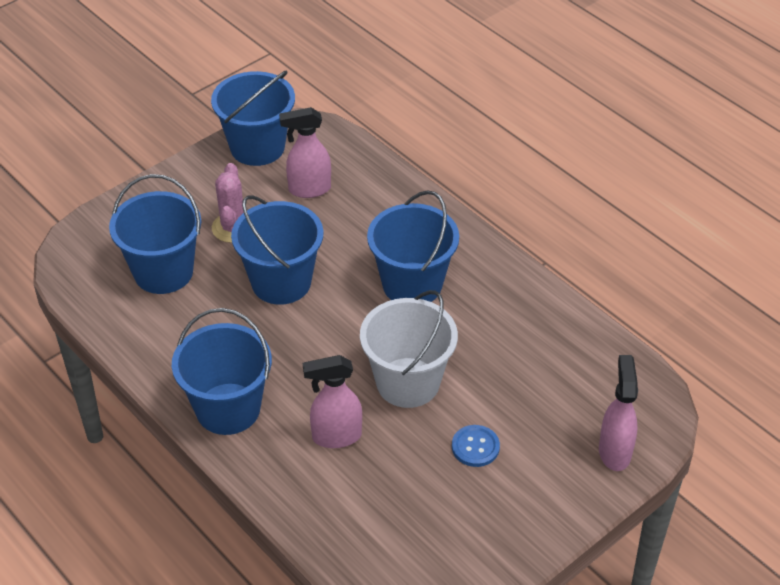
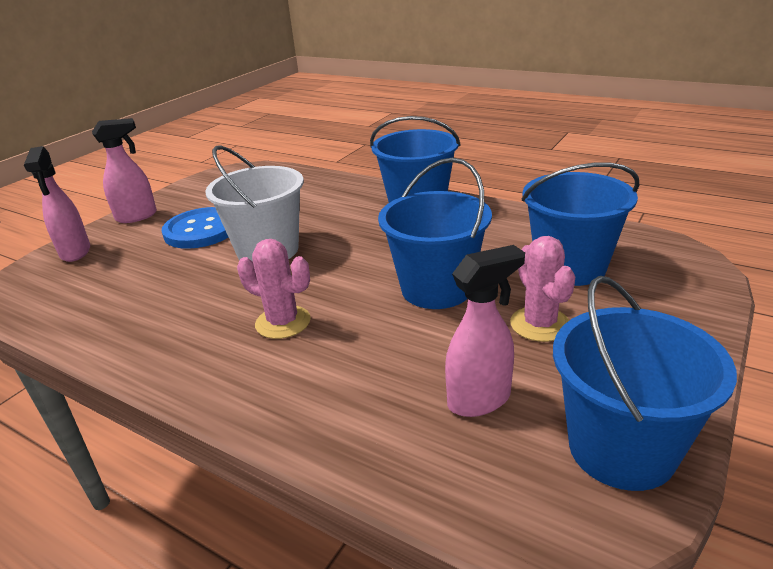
camera: 165 degrees right, 15 degrees down
pink spray bottle [303,355,362,448] -> pink spray bottle moved to [92,118,157,223]
blue bucket [367,190,459,302] -> pink cactus [237,239,311,339]
blue button [452,425,500,467] -> blue button [162,207,228,249], size x1.78

